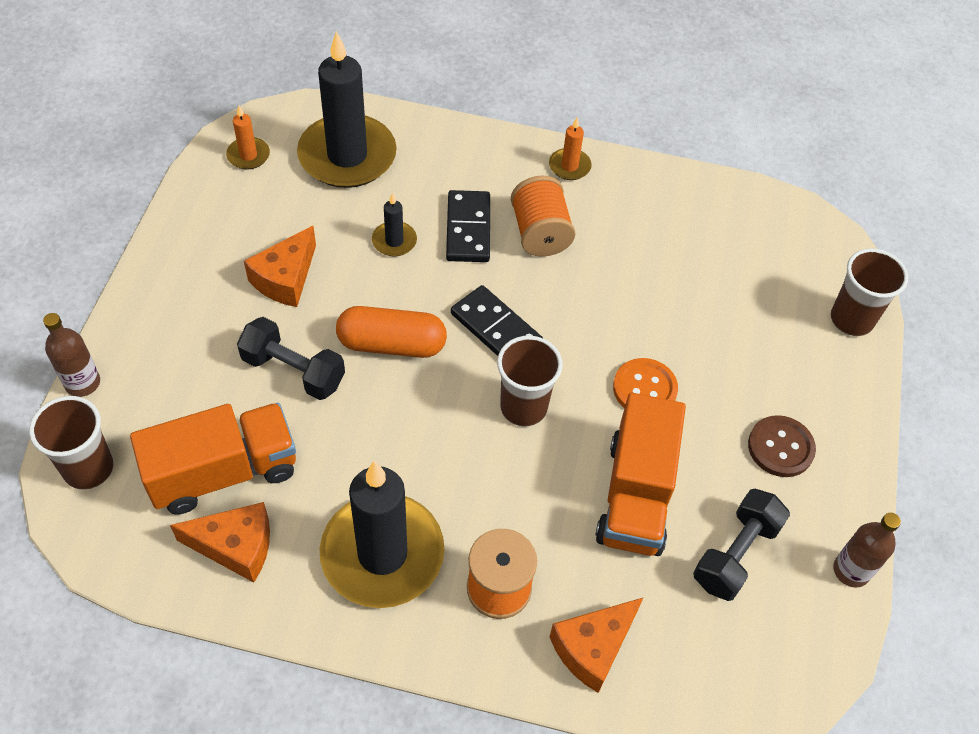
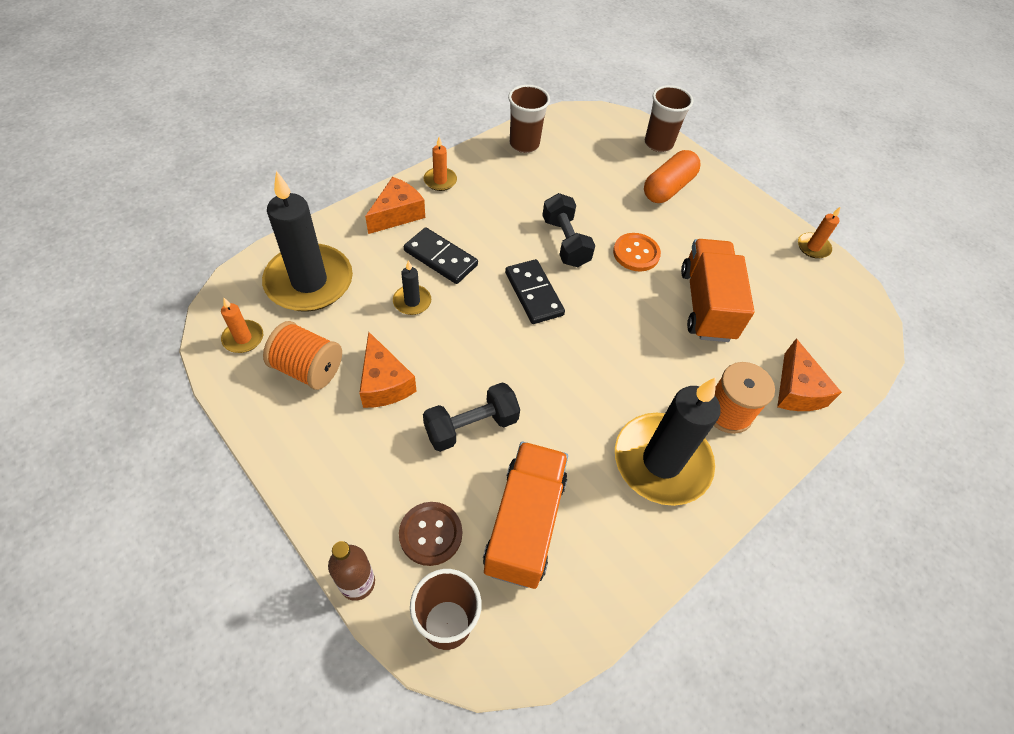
camera: 55 degrees left, 0 degrees up
orange cheese [170,502,270,582] -> orange cheese moved to [365,177,425,234]
orange capsule [336,306,447,358] -> orange capsule moved to [644,150,701,203]
black domino [451,285,543,356] -> black domino turned 75 degrees clockwise [505,259,565,324]
brown cup [497,336,563,426] -> brown cup moved to [508,85,550,153]
orange spool [511,175,575,257] -> orange spool moved to [263,321,342,390]
orange truck [596,393,686,556] -> orange truck turned 135 degrees counterclockwise [681,239,754,342]
black dumbbell [693,489,790,601] -> black dumbbell moved to [542,193,595,267]
brown button [748,415,816,477] -> brown button moved to [399,502,462,566]
brown bottle [834,513,901,588] -> orange candle [798,206,841,259]

